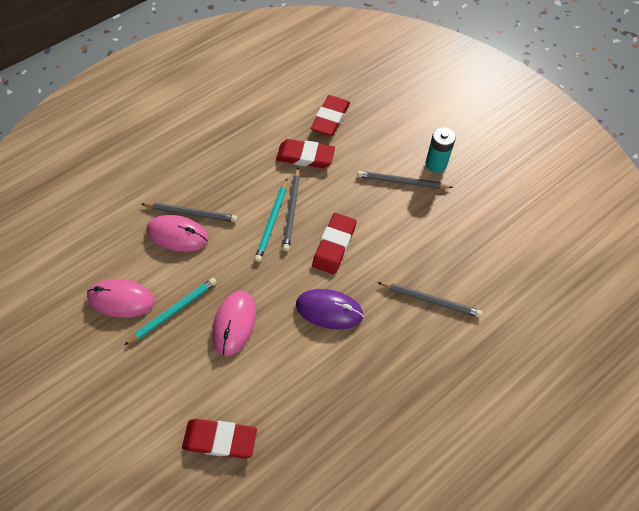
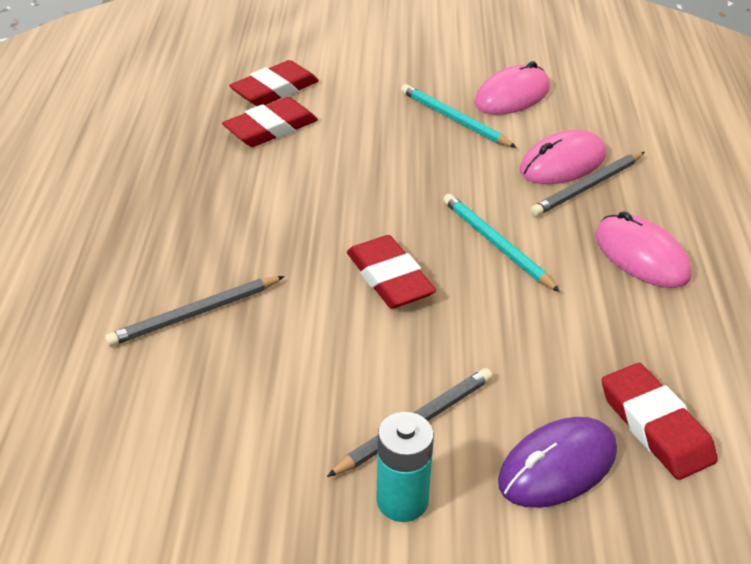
camera: 130 degrees right, 20 degrees down
turquoise pencil [124,278,217,345] -> turquoise pencil turned 135 degrees clockwise [401,84,517,148]
pink mouse [212,291,256,356] -> pink mouse moved to [595,211,692,288]
red eraser [276,139,335,168] -> red eraser moved to [222,97,318,147]
grey pencil [282,168,300,251] -> none
purple mouse [296,289,364,329] -> purple mouse moved to [498,417,617,508]

